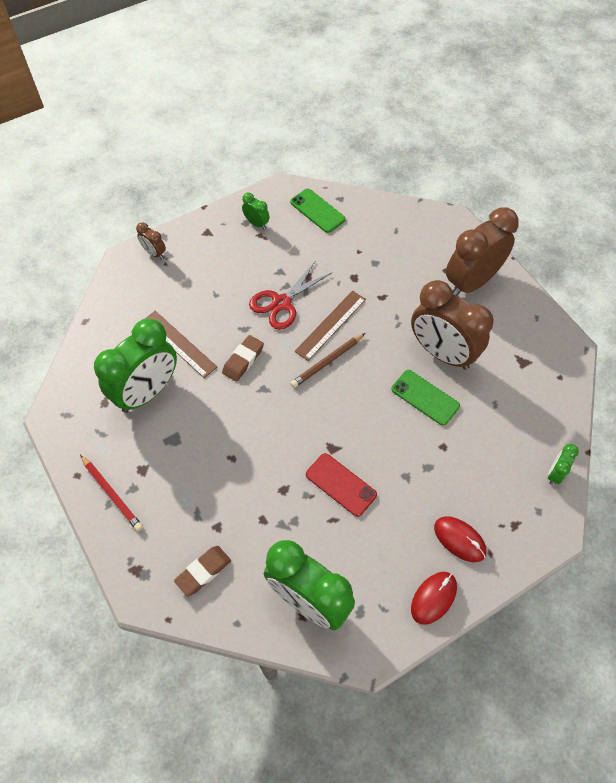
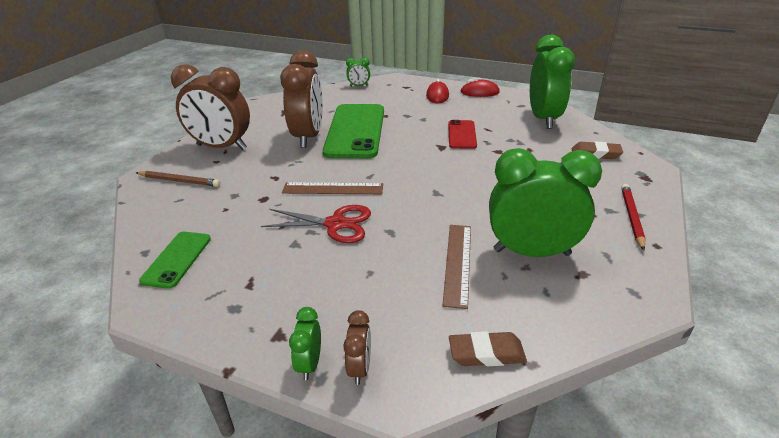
camera: 125 degrees left, 25 degrees down
brown eraser [222,335,264,382] -> brown eraser moved to [449,331,527,366]
green clock [242,193,270,229] -> green clock moved to [289,307,321,380]
brown pencil [290,333,365,388] -> brown pencil moved to [135,171,220,187]
green phone [391,370,460,426] -> green phone [323,104,384,158], size x1.97

